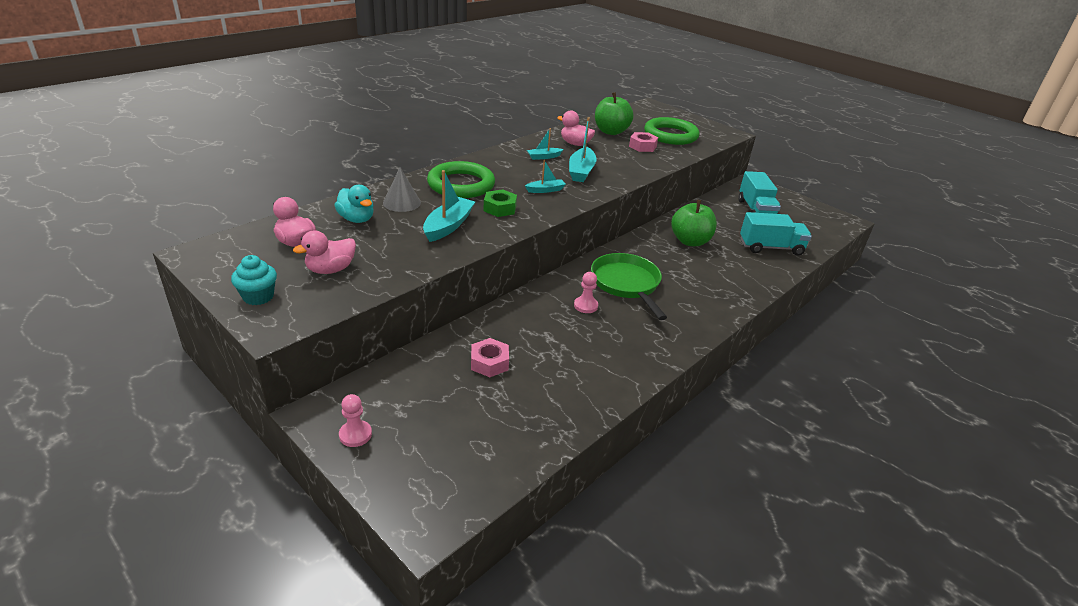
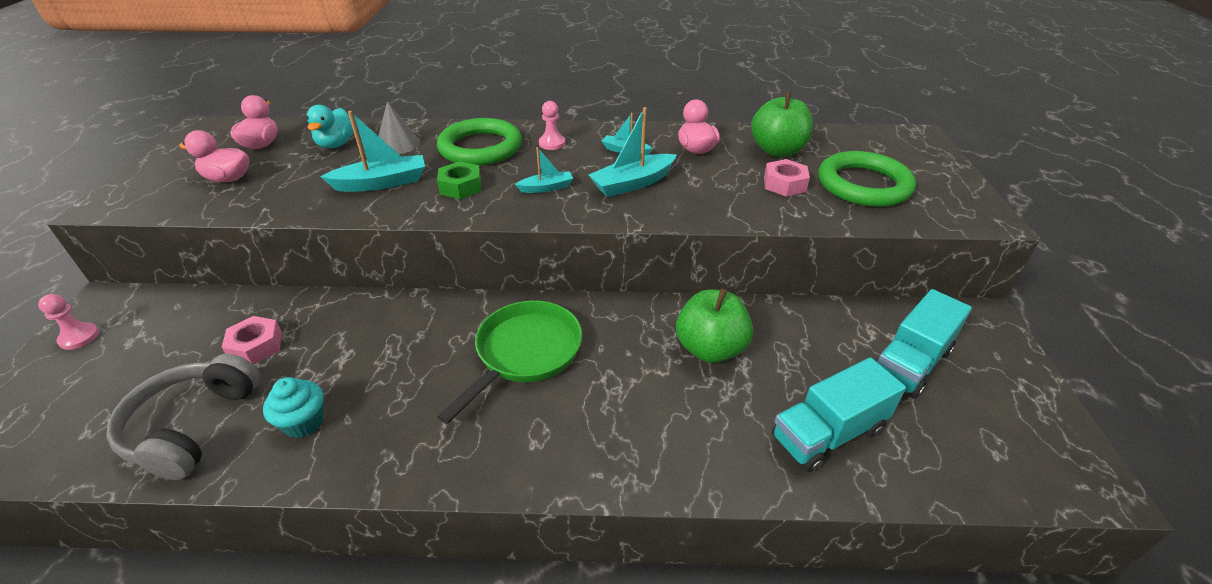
camera: 50 degrees right, 5 degrees up
turquoise cupcake [231,255,277,305] -> turquoise cupcake moved to [263,377,324,438]
turquoise boat [525,160,566,193] -> turquoise boat turned 45 degrees counterclockwise [515,147,574,193]
pink pawn [574,272,598,313] -> pink pawn moved to [539,101,566,150]
turquoise truck [740,212,812,256] -> turquoise truck turned 105 degrees clockwise [772,357,906,472]
none -> grey headphones [106,354,260,480]

